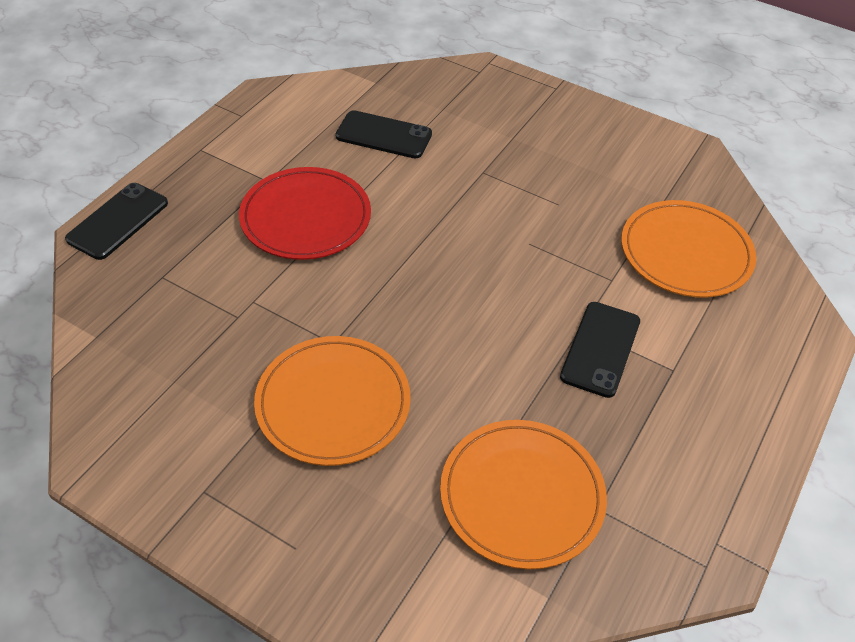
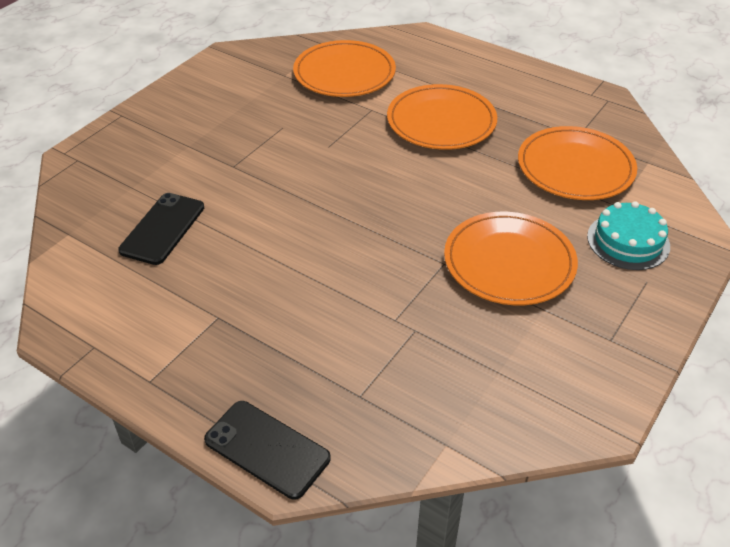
camera: 85 degrees left, 5 degrees down
red plate [239,167,371,260] -> none
black phone [560,302,640,398] -> orange plate [387,84,497,150]
none -> turquoise cake [587,201,670,270]

